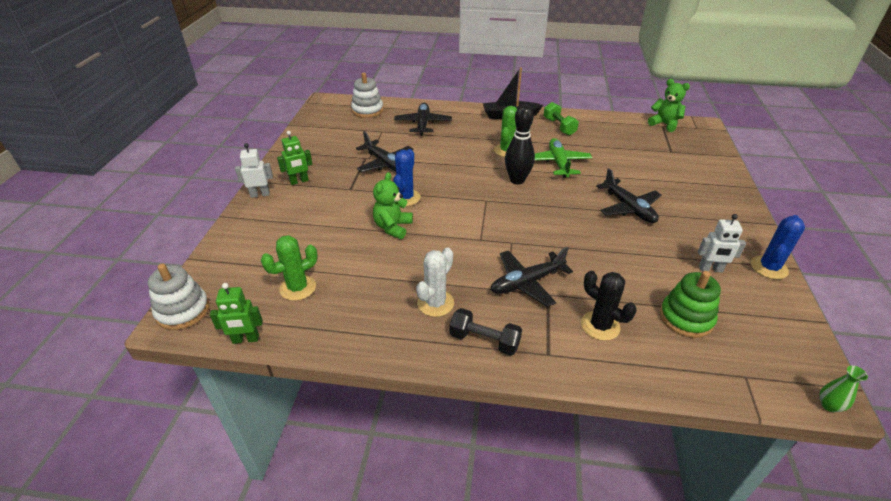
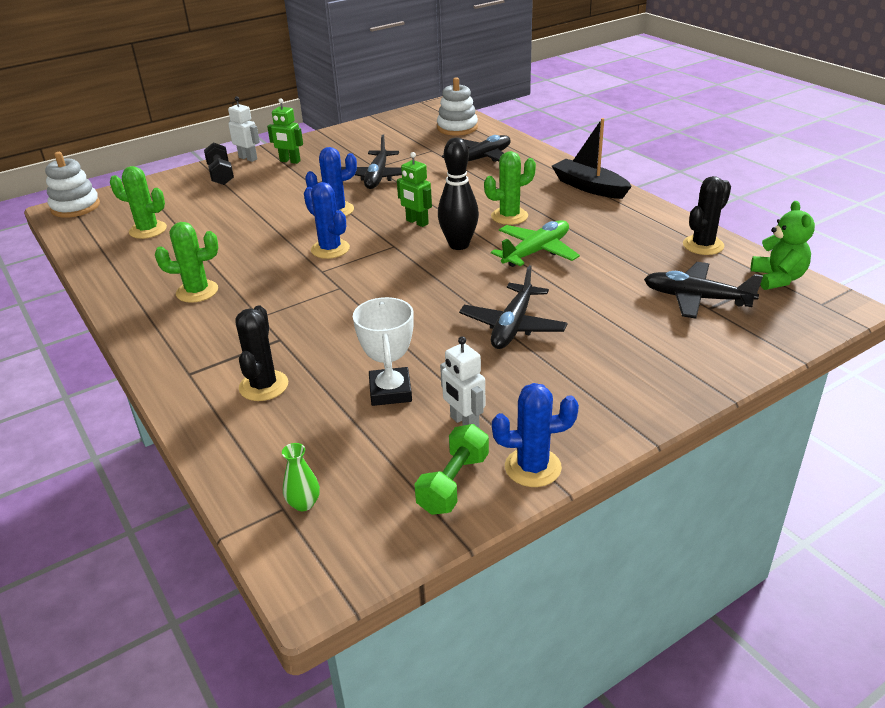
camera: 50 degrees right, 5 degrees down
green robot [210,283,263,344] -> green robot moved to [397,152,432,227]
green teddy bear [373,172,413,239] -> none
white cactus [416,247,454,317] -> green cactus [155,222,218,303]
black dumbbell [450,308,522,356] -> black dumbbell moved to [204,142,234,185]
black plane [491,247,573,307] -> black plane moved to [644,262,763,319]
green dumbbell [543,102,579,136] -> green dumbbell moved to [414,424,489,515]
green stacking toy [660,271,721,338] -> none
green vase [819,366,868,412] -> green vase moved to [282,443,320,511]
none -> blue cactus [304,182,350,259]
none -> white trophy [353,297,414,406]
none -> black cactus [683,176,731,255]

